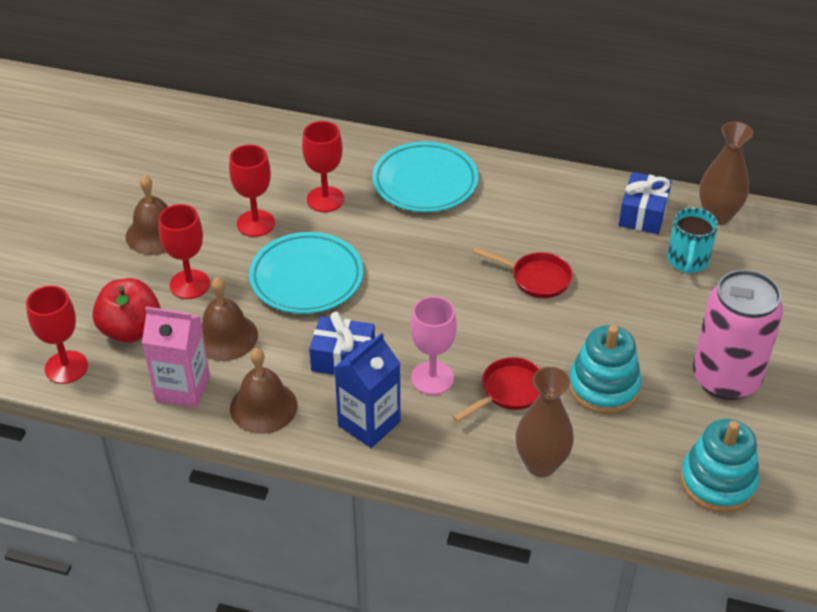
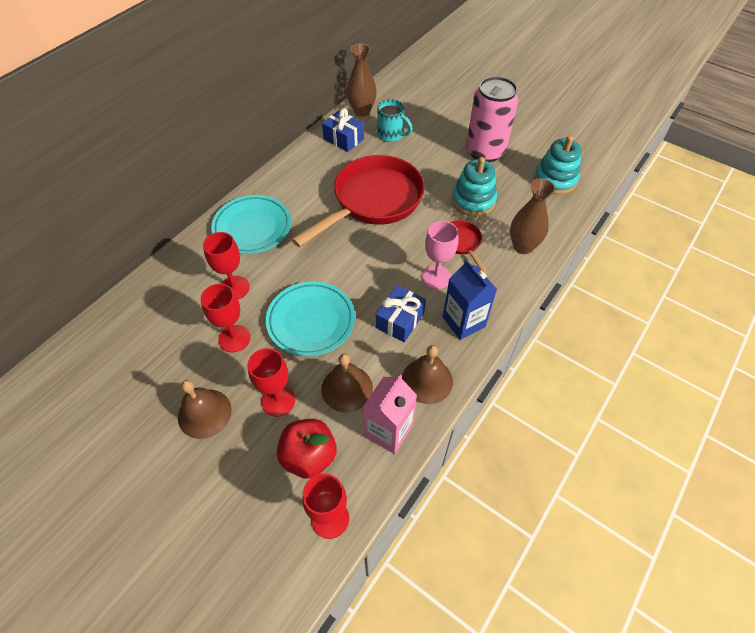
camera: 70 degrees left, 10 degrees up
red pan [473,247,573,298] -> red pan [291,155,425,247], size x2.26

